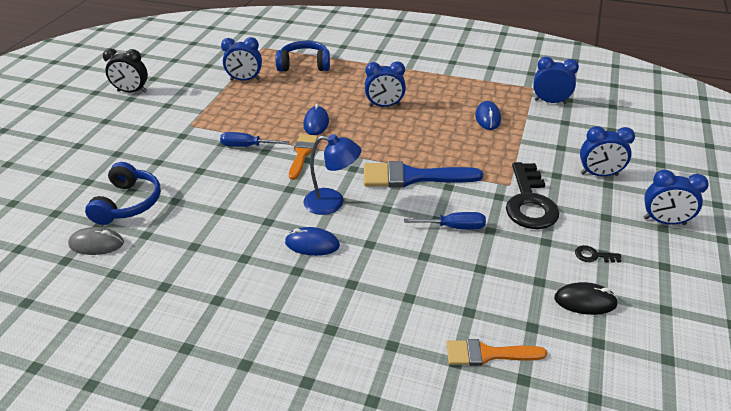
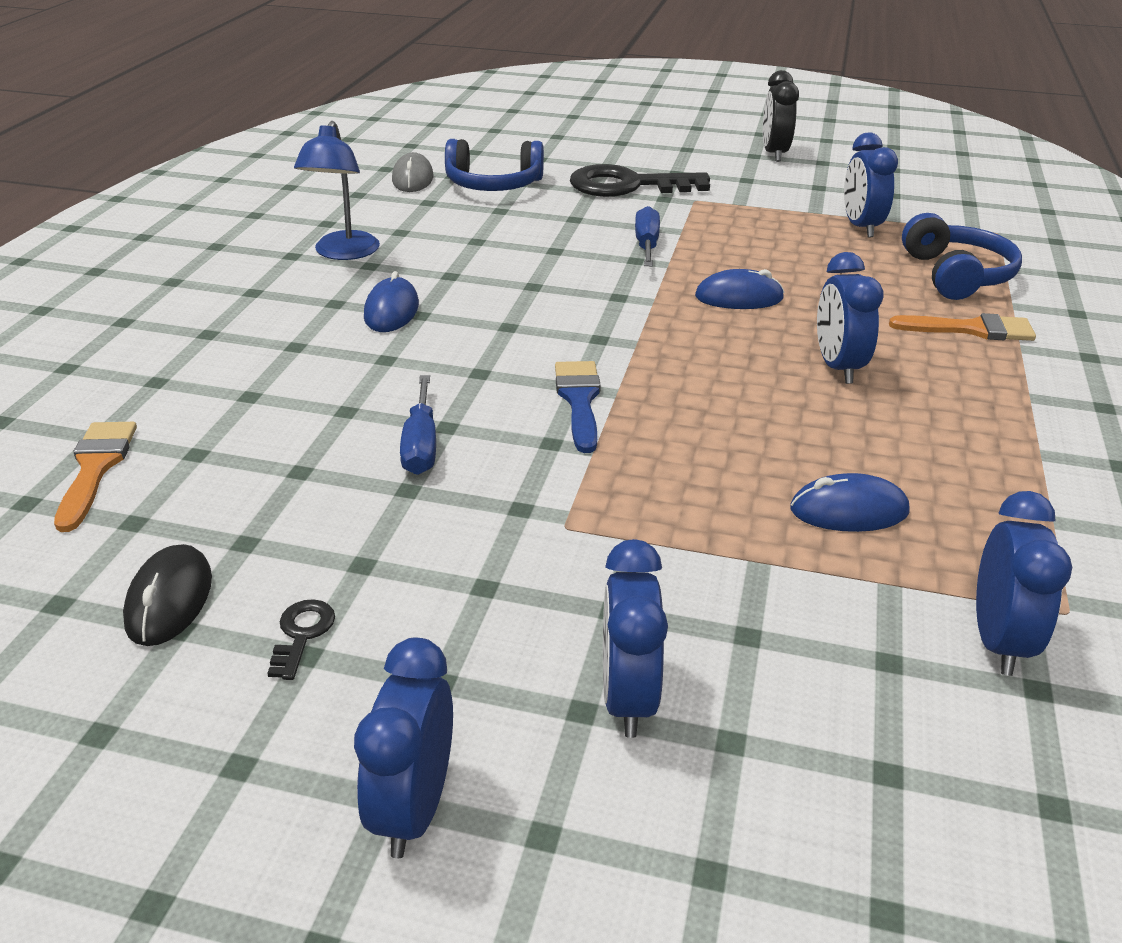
camera: 85 degrees right, 5 degrees down
orange brush [289,134,318,180] -> orange brush moved to [889,313,1036,341]
blue lamp [304,134,361,215] -> blue lamp moved to [294,121,380,260]
blue brush [364,161,483,188] -> blue brush [555,361,601,453], size x0.62
black key [506,162,559,229] -> black key moved to [570,164,710,197]

